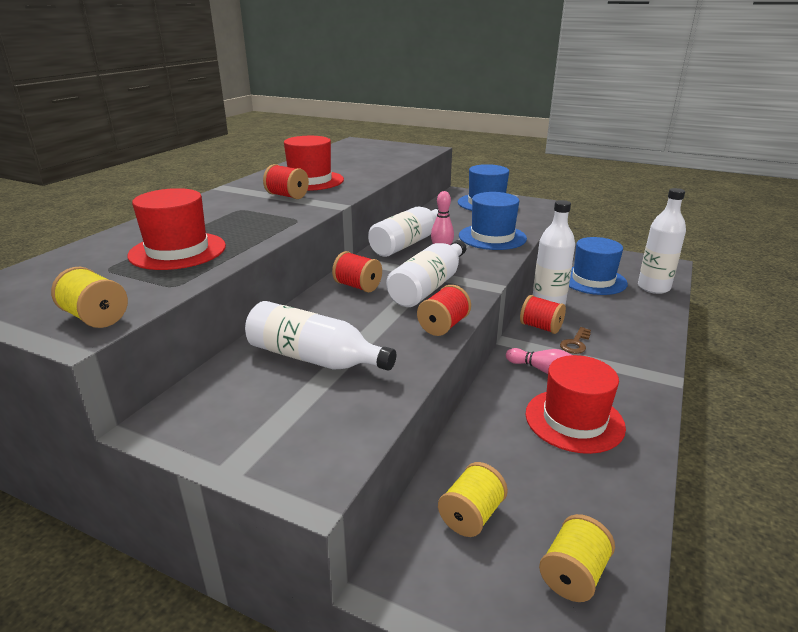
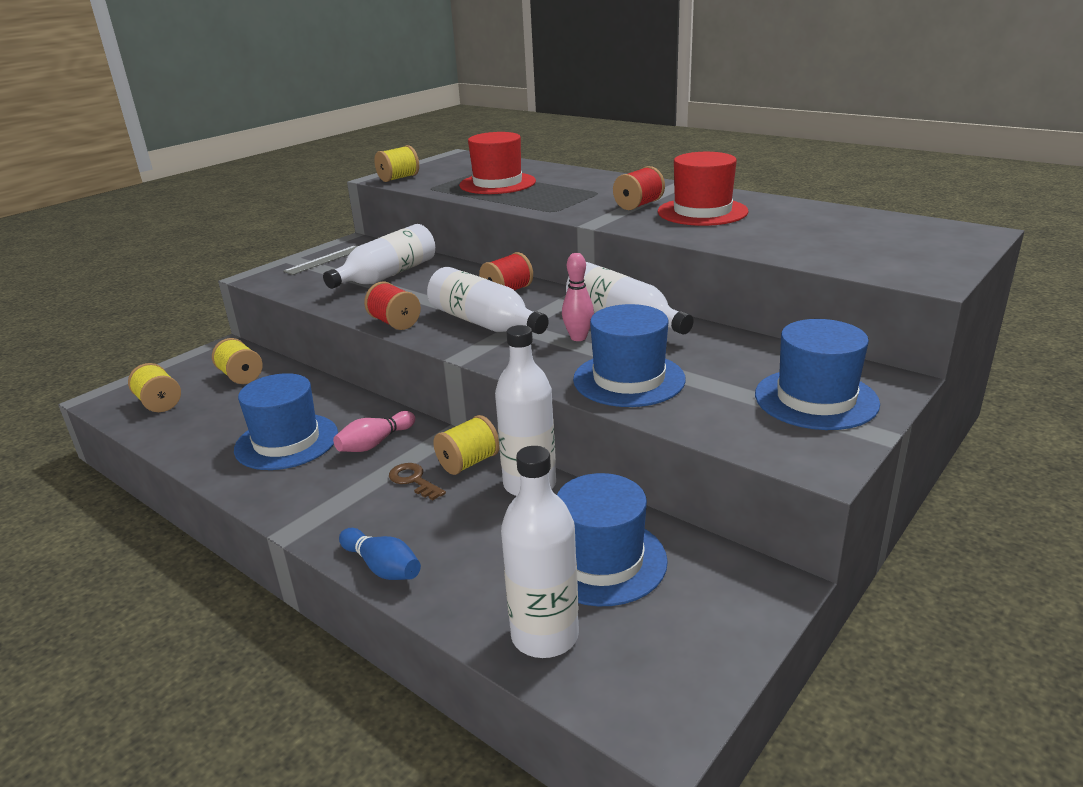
camera: 105 degrees right, 0 degrees up
red spool [520,295,566,334] -> yellow spool [433,415,500,475]
red hat [525,355,626,454] -> blue hat [234,373,338,470]
none -> grey ruler [283,246,358,275]
none -> blue bowling pin [339,528,421,580]

